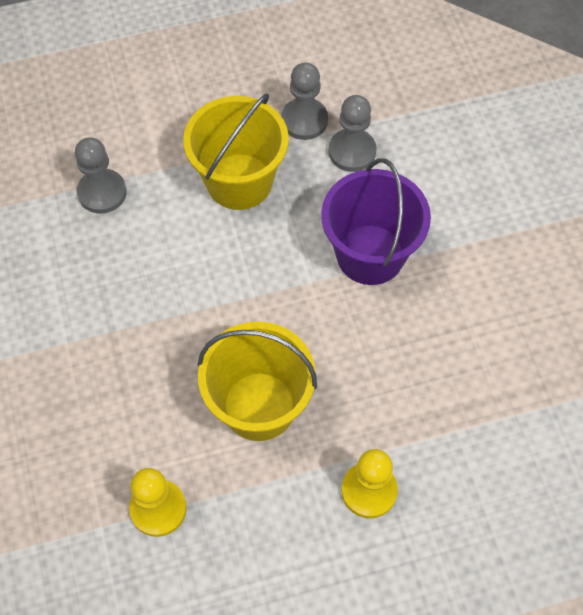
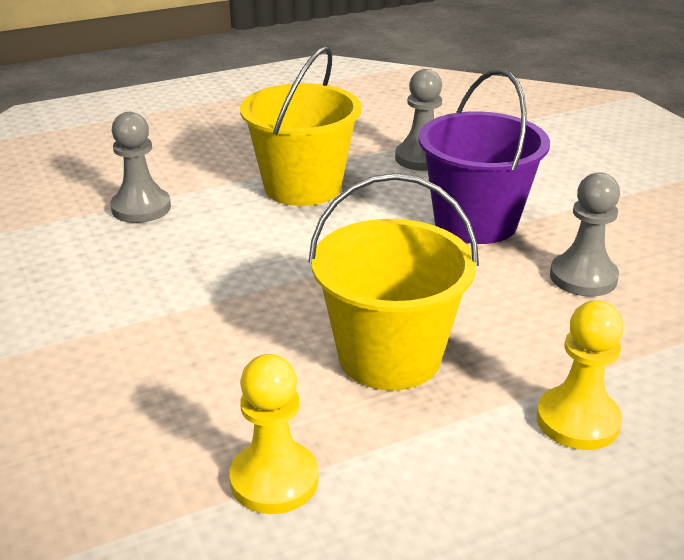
camera: 10 degrees left, 30 degrees down
grey pawn [281,62,328,140] -> grey pawn moved to [550,172,620,297]

